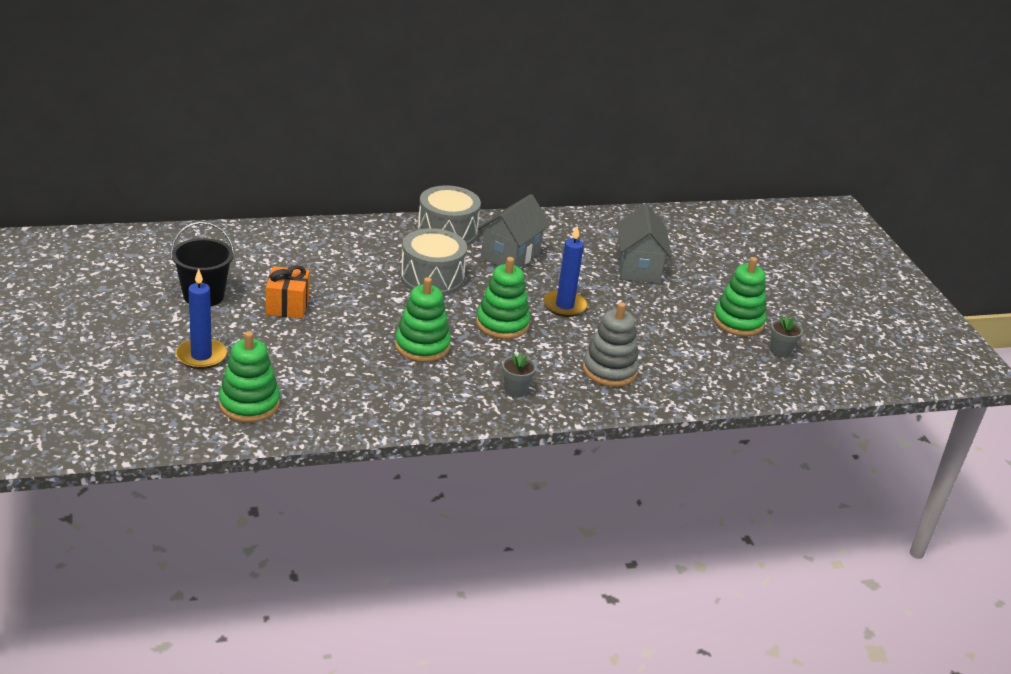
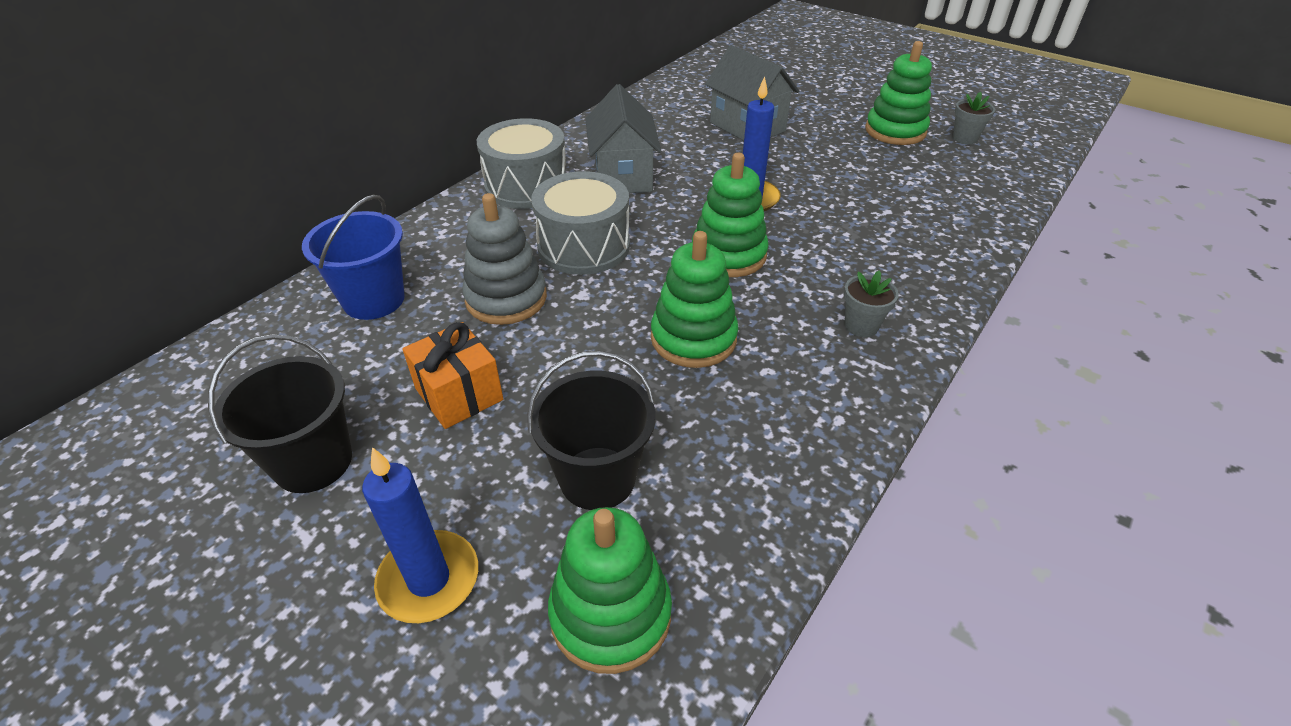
camera: 35 degrees left, 10 degrees up
grey stacking toy [583,302,639,387] -> grey stacking toy moved to [462,193,547,325]
none -> blue bucket [302,195,405,320]
none -> black bucket [527,351,656,510]

